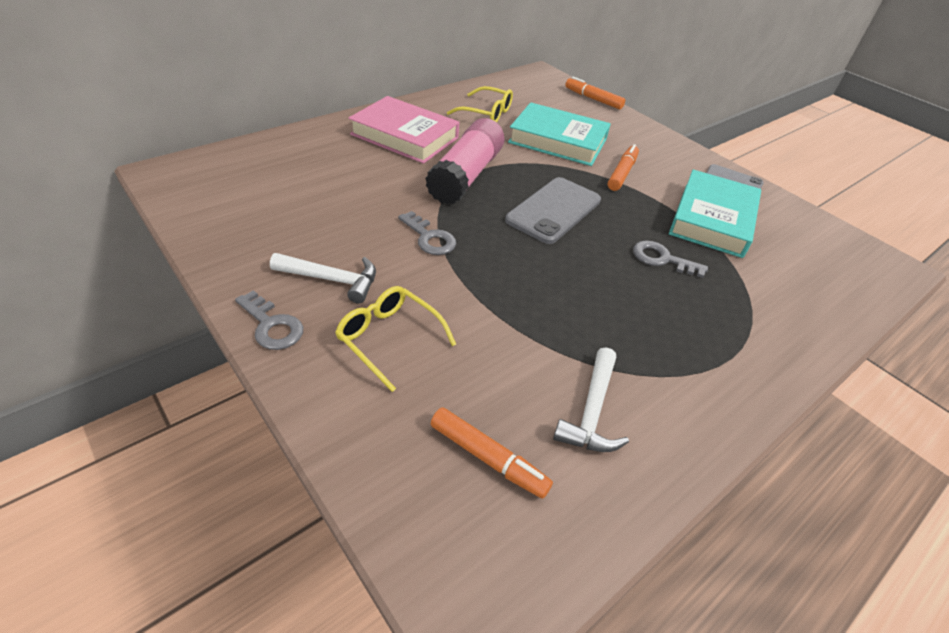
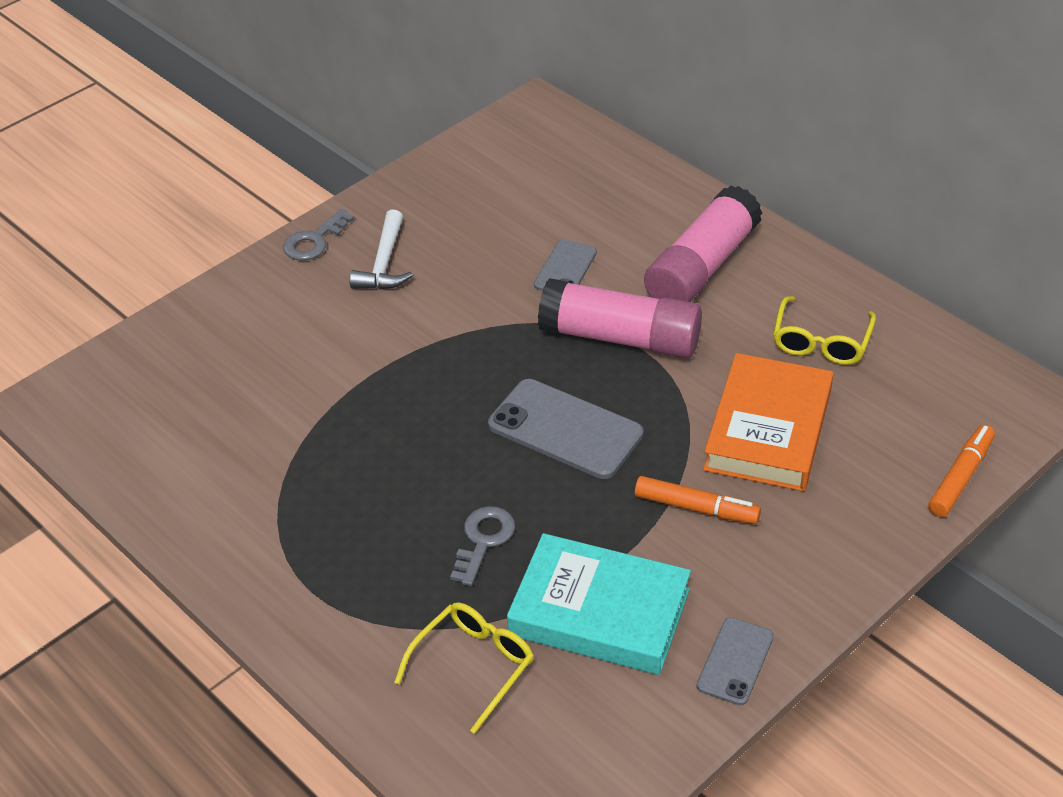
camera: 90 degrees right, 0 degrees up
yellow glasses [335,286,457,392] -> yellow glasses moved to [394,602,534,734]
pink book [349,96,459,164] -> pink glue stick [644,185,763,302]
grey key [398,211,456,255] -> none
orange marker [430,407,553,499] -> none
turquoise book [508,102,611,166] -> orange book [703,353,833,492]
white hammer [553,347,629,452] -> none
none -> grey phone [534,239,597,291]

